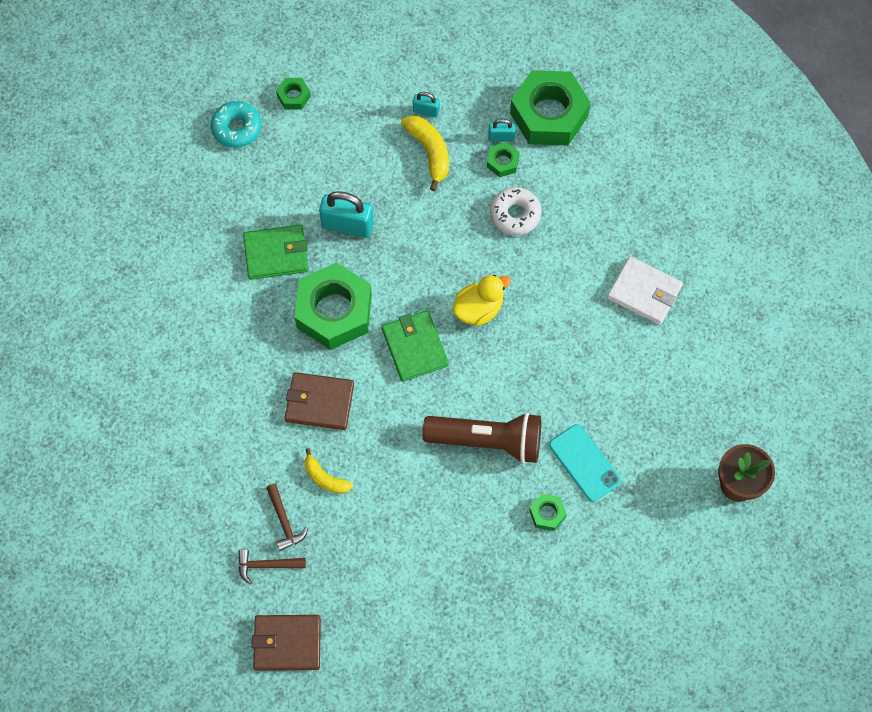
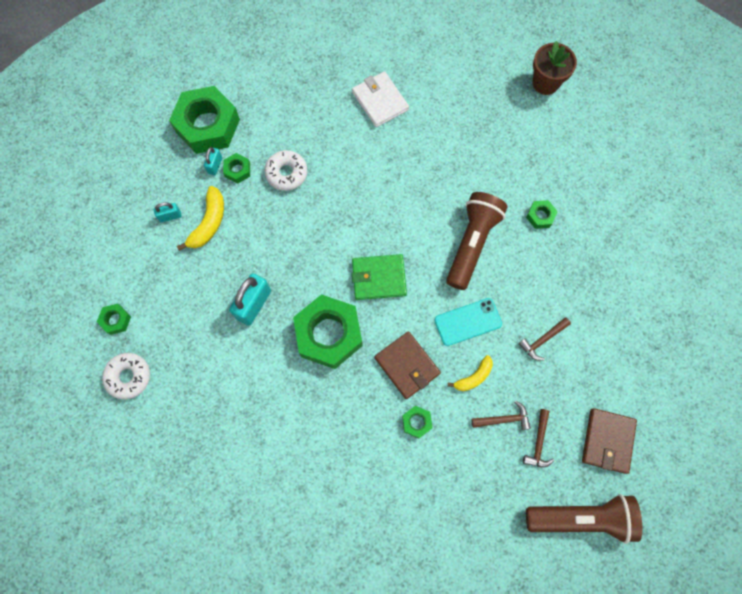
camera: 75 degrees left, 5 degrees up
turquoise donut [211,101,261,148] -> white donut [102,353,150,399]
green wallet [243,225,308,280] -> none
brown wallet [285,372,354,430] -> brown wallet turned 60 degrees counterclockwise [374,331,441,399]
yellow banana [401,115,449,191] -> yellow banana turned 120 degrees clockwise [177,186,224,251]
turquoise padlock [413,92,440,117] -> turquoise padlock turned 45 degrees clockwise [154,202,182,222]
yellow duck [452,275,511,326] -> none
turquoise phone [549,424,621,502] -> turquoise phone moved to [434,298,502,346]
white wallet [607,256,683,325] -> white wallet turned 75 degrees counterclockwise [352,71,409,127]
none -> green nut [402,405,432,439]
none -> brown hammer [518,318,571,360]
none -> brown flashlight [526,494,642,544]

